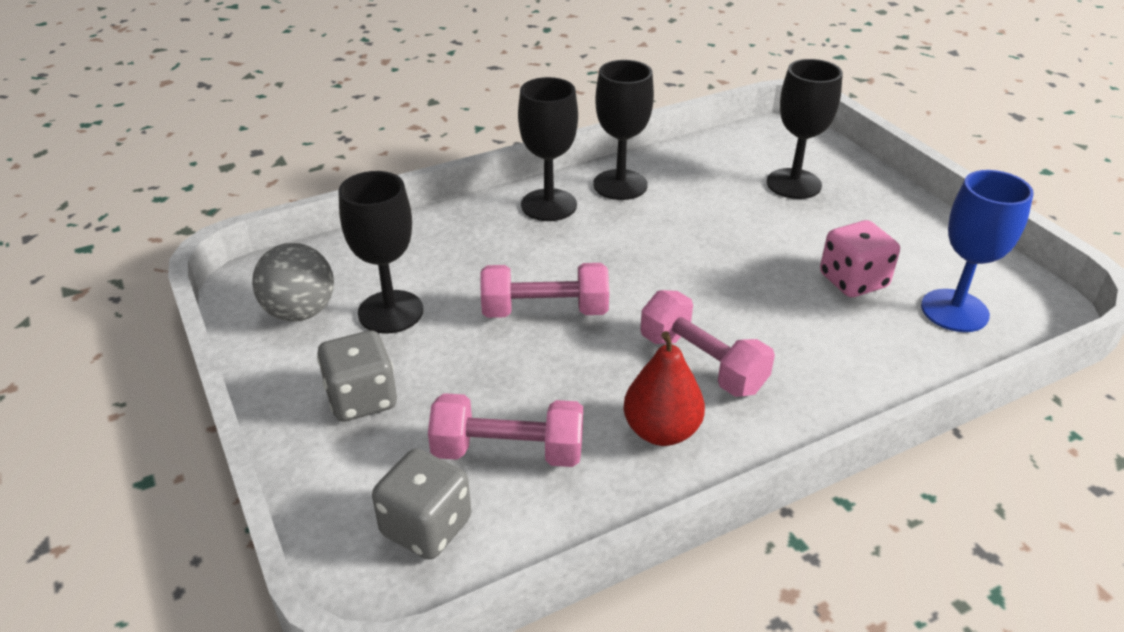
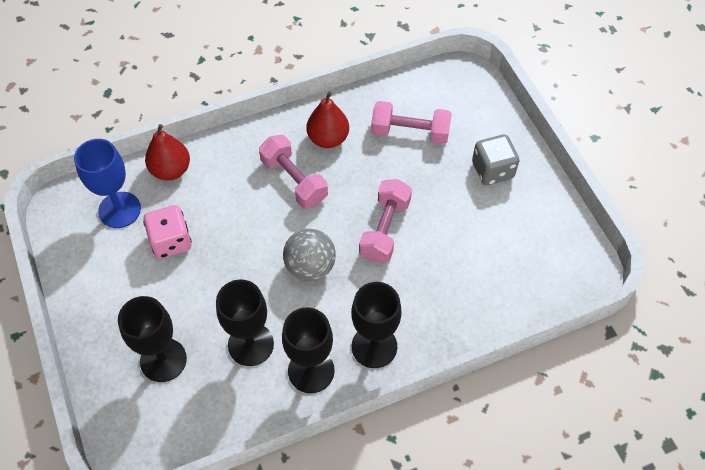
camera: 175 degrees left, 20 degrees up
grey ball [252,243,334,322] -> grey ball moved to [283,229,336,281]
black goblet [339,171,423,334] -> black goblet moved to [216,280,274,366]
grey dice [372,448,471,559] -> none
pink dumbbell [481,263,609,318] -> pink dumbbell turned 75 degrees counterclockwise [359,179,412,263]
none -> red pear [145,124,190,180]

